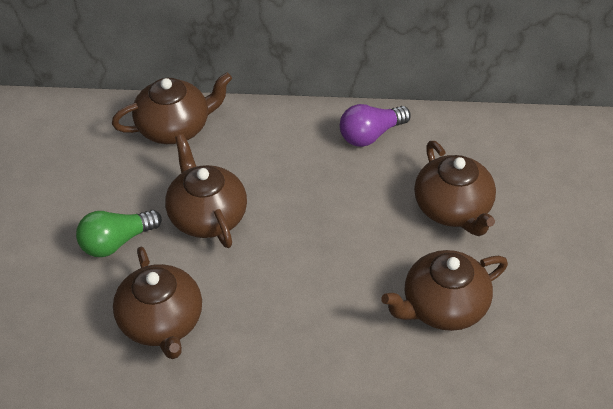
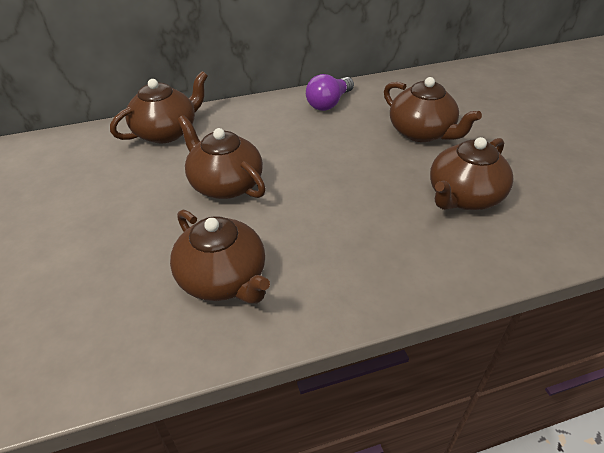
camera: 20 degrees left, 5 degrees down
green light bulb [76,210,162,257] -> none

